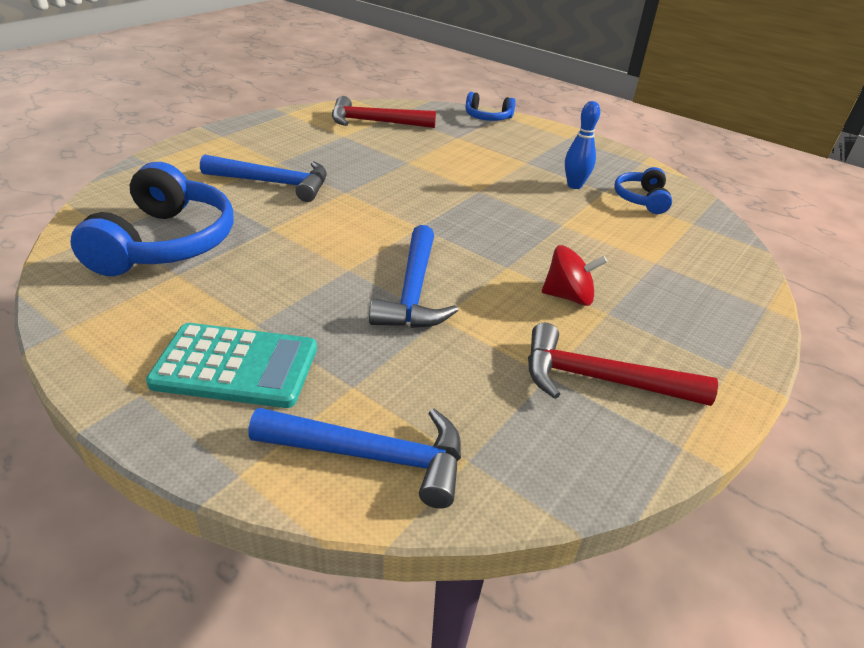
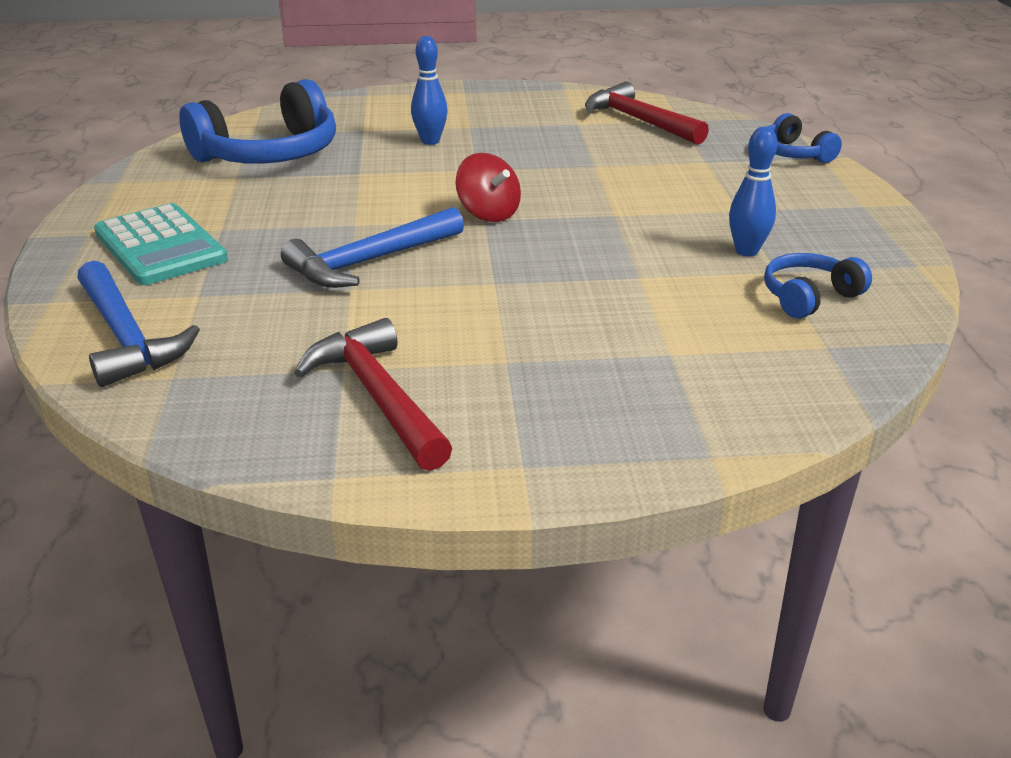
camera: 50 degrees right, 5 degrees down
blue hammer [200,154,327,202] -> blue bowling pin [411,36,448,145]
red spinning top [542,245,607,306] -> red spinning top moved to [456,153,521,222]

